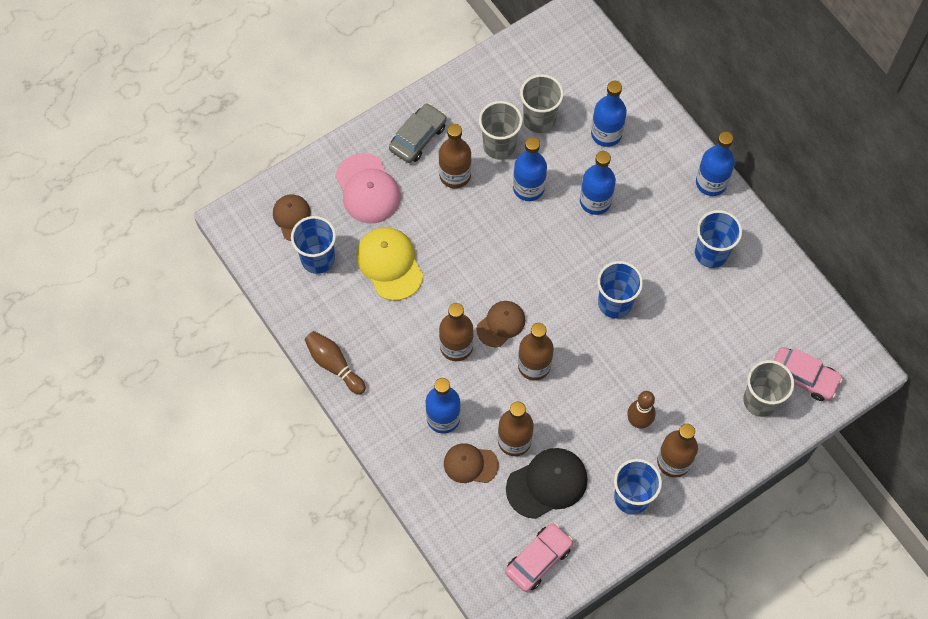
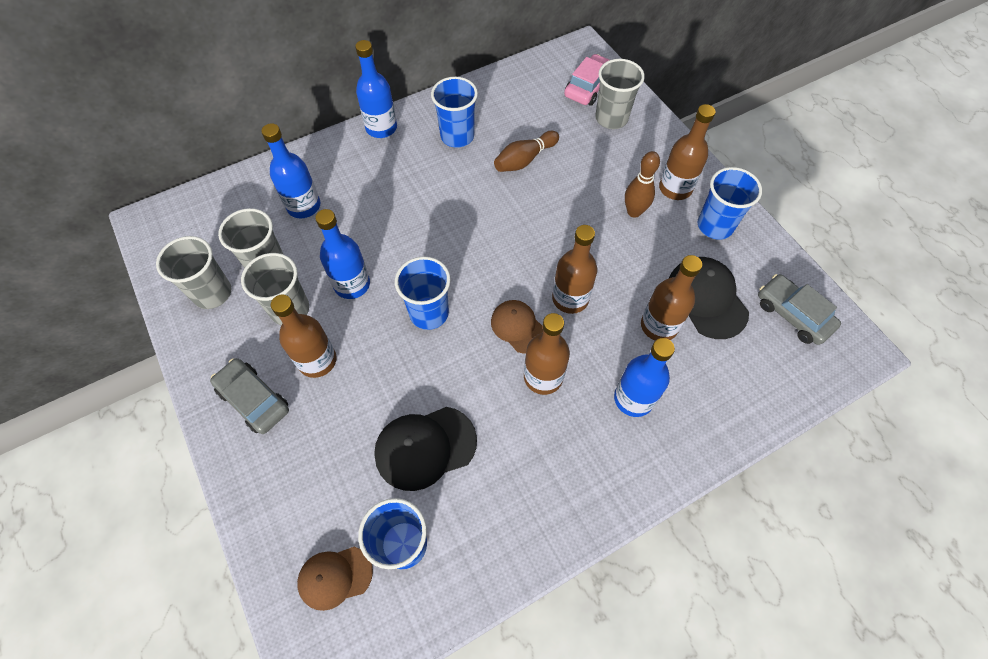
camera: 85 degrees left, 5 degrees down
brown bowling pin [305,331,366,395] -> brown bowling pin moved to [494,131,559,172]
pink cap [335,153,401,223] -> none
yellow cap [356,227,423,301] -> black cap [374,407,477,491]
brown cap [444,443,499,483] -> none
pink car [505,523,573,592] -> grey car [758,274,841,345]
blue bottle [580,151,616,215] -> none
blue cup [597,261,643,319] -> blue cup moved to [395,256,451,330]
none -> grey cup [156,236,232,309]

